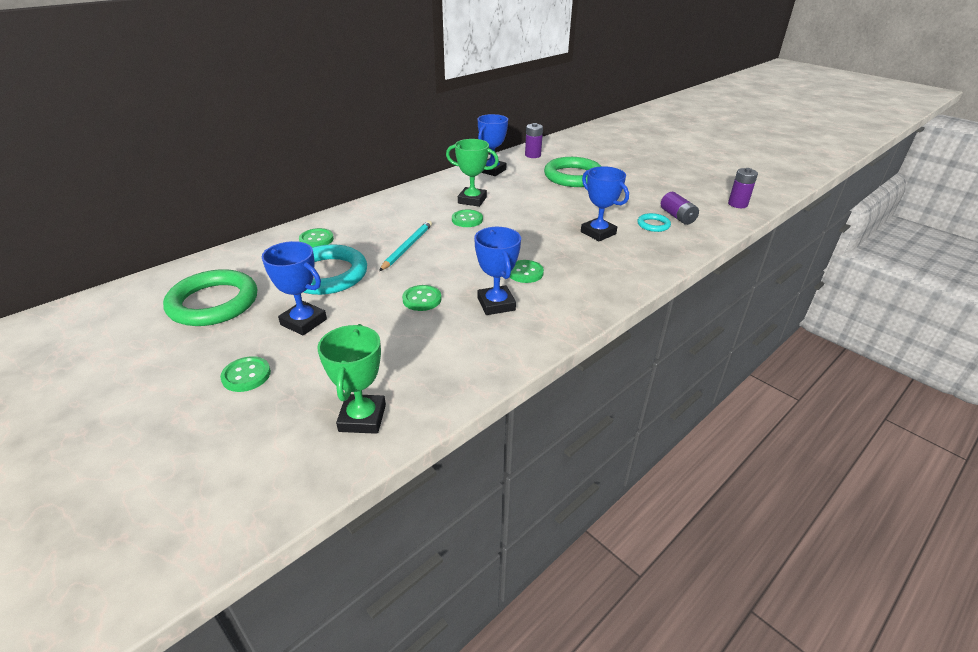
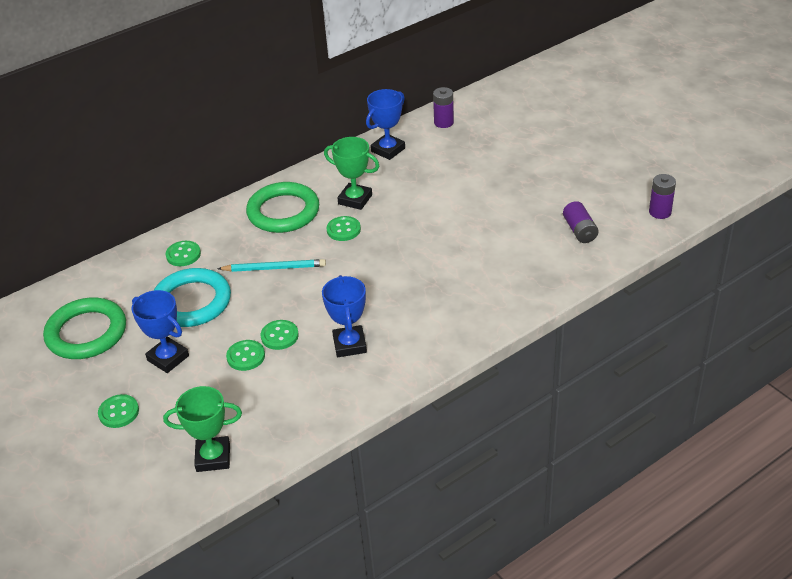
camera: 10 degrees right, 5 degrees up
green trophy [317,324,386,434] -> green trophy turned 75 degrees clockwise [163,386,242,472]
turquoise pencil [379,220,432,271] -> turquoise pencil turned 60 degrees clockwise [218,259,326,272]
green button [510,260,544,283] -> green button moved to [226,340,265,371]
green ring [544,157,601,187] -> green ring moved to [246,182,319,233]
blue trophy [581,166,629,241] -> none
turquoise ring [637,213,671,232] -> none

